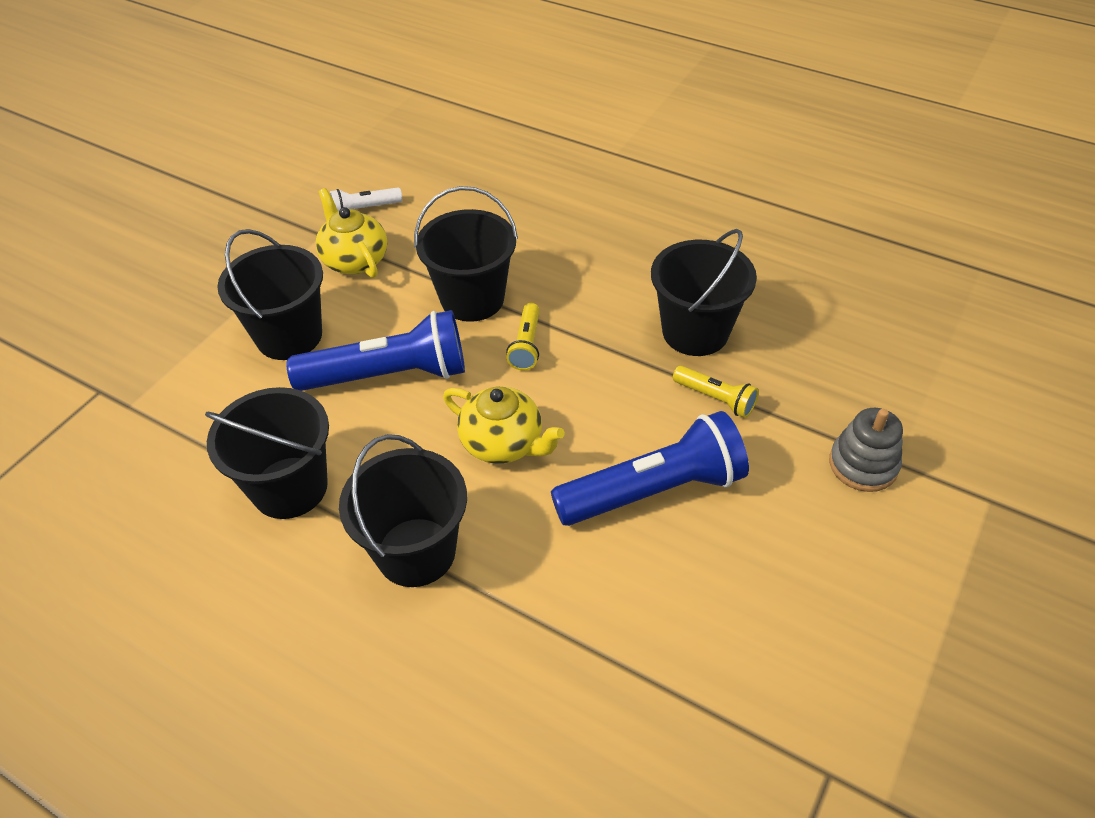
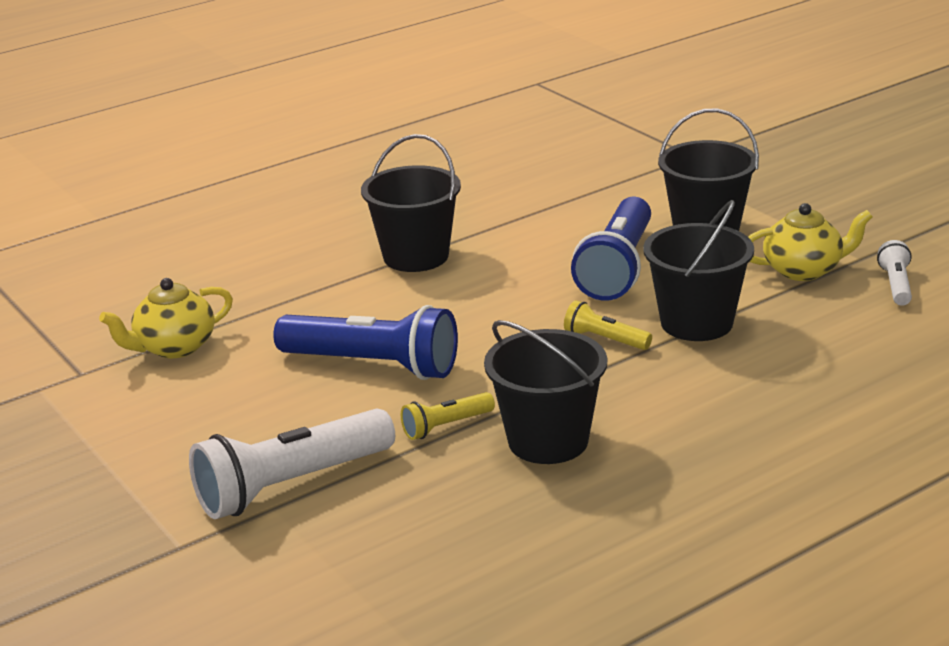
camera: 115 degrees right, 20 degrees down
black bucket [205,387,329,519] -> none
yellow teapot [443,387,565,464] -> yellow teapot moved to [99,278,233,358]
blue flashlight [551,411,749,526] -> blue flashlight turned 75 degrees counterclockwise [273,305,458,380]
grey stacking toy [829,408,903,492] -> white flashlight [189,409,395,519]

